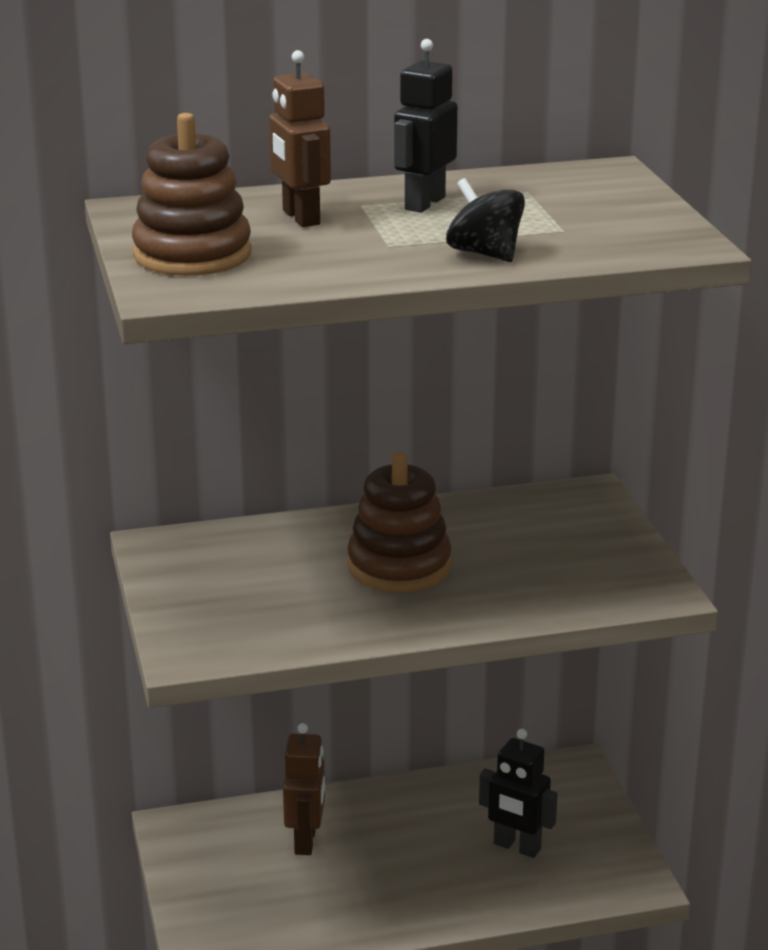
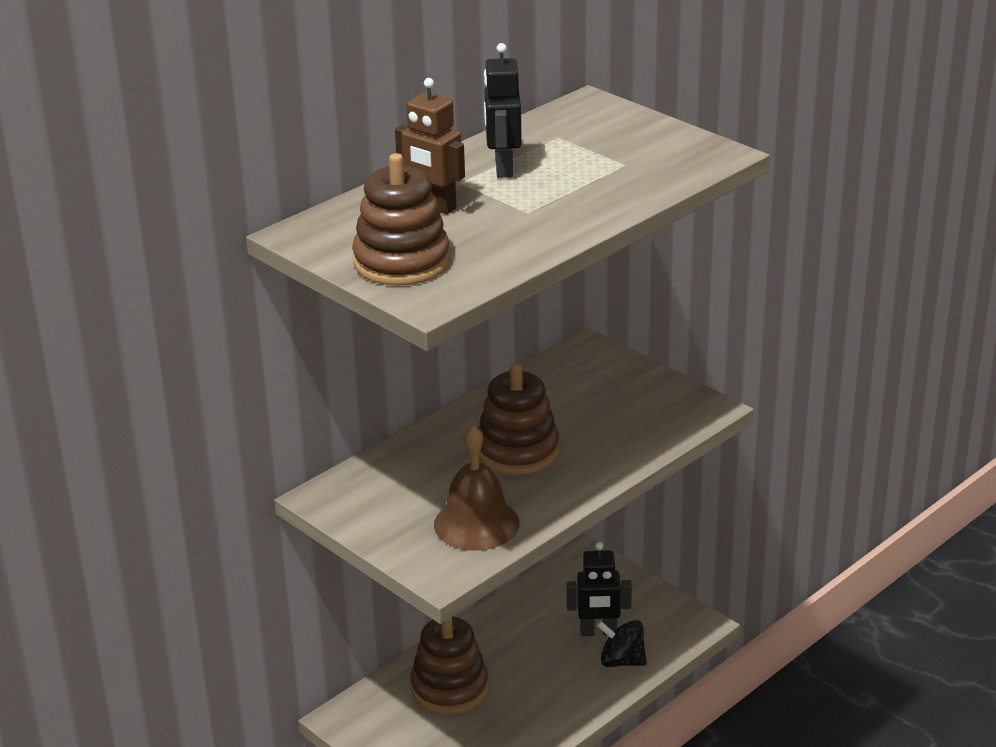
camera: 30 degrees left, 5 degrees up
brown robot [283,723,325,855] -> brown stacking toy [410,617,488,714]
black spinning top [446,178,525,262] -> black spinning top moved to [597,620,647,667]
none -> brown bell [434,425,519,551]

